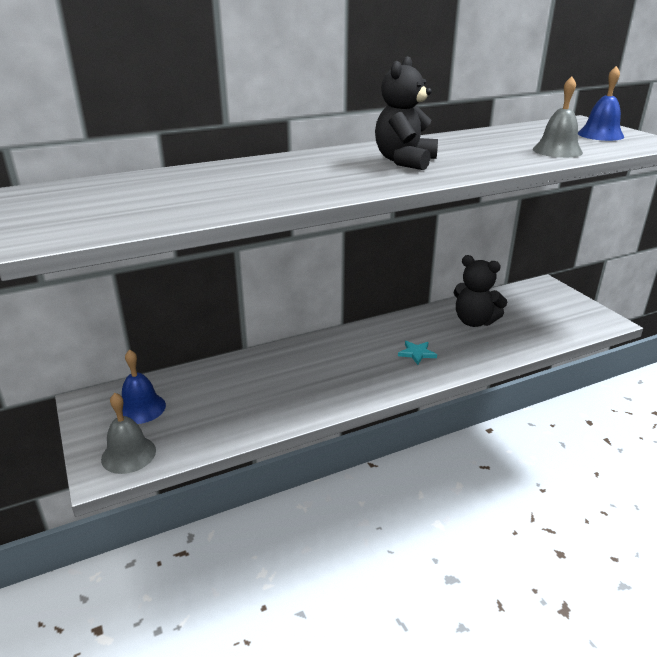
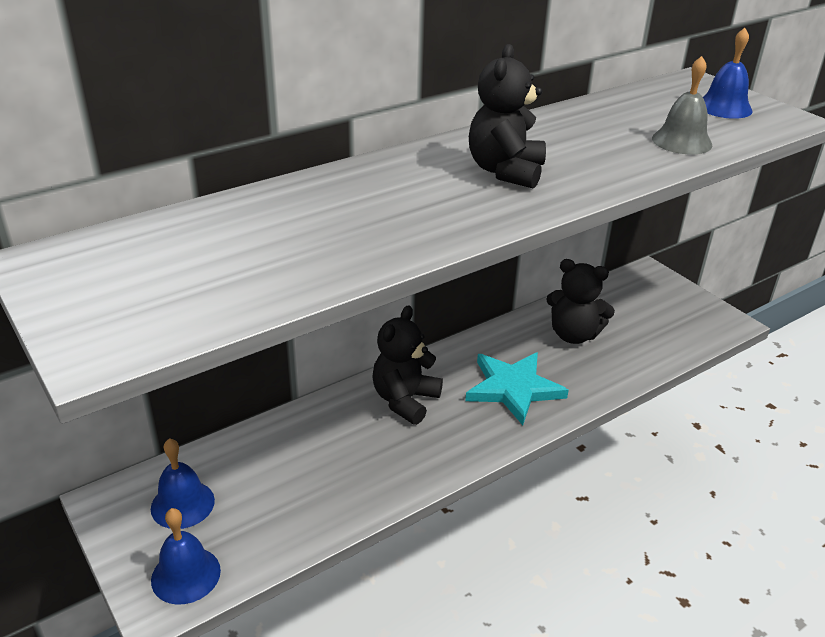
camera: 10 degrees left, 5 degrees up
grey bell [101,393,156,474] -> blue bell [151,508,221,605]
turquoise star [398,341,437,365] -> turquoise star [465,352,569,425], size x2.11
none -> black teddy bear [372,305,443,425]

